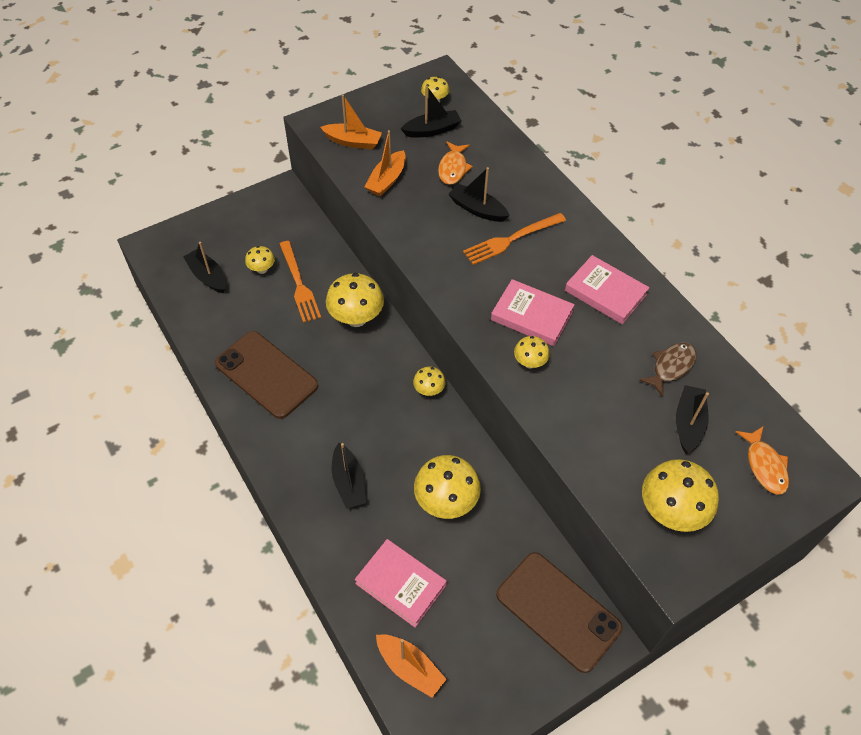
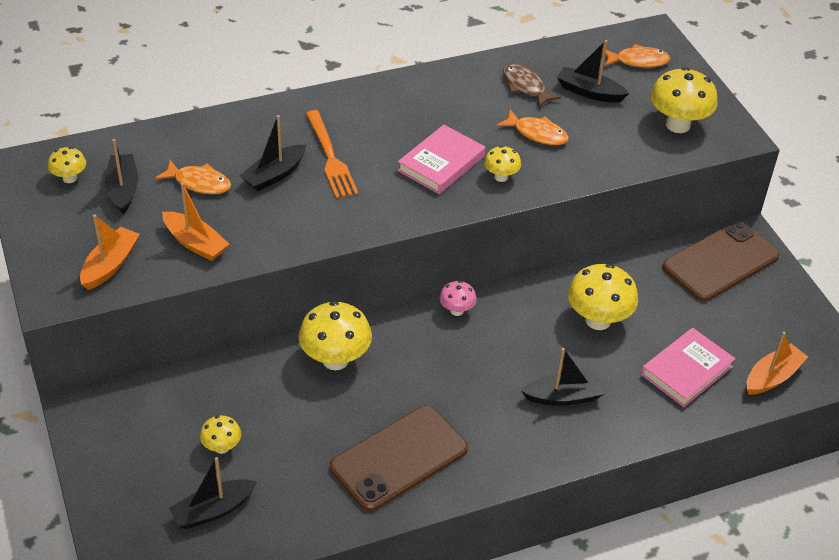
camera: 80 degrees left, 10 degrees down
orange fork [280,241,321,323] -> none
yellow mushroom [413,366,446,396] -> pink mushroom [439,281,477,316]
pink book [565,255,650,324] -> none
none -> orange fish [497,110,569,145]

